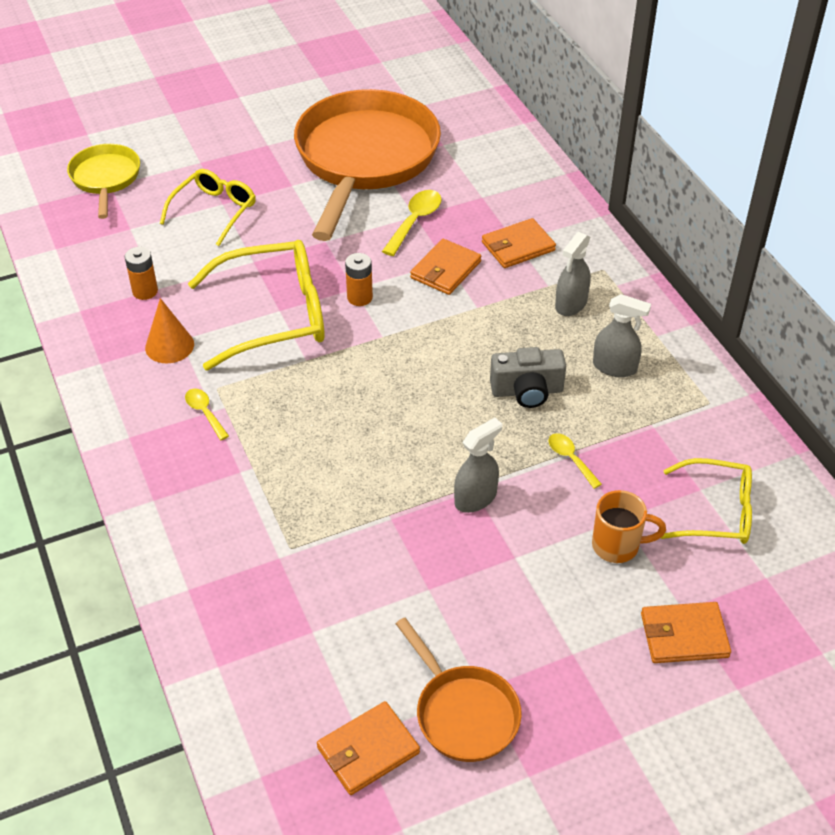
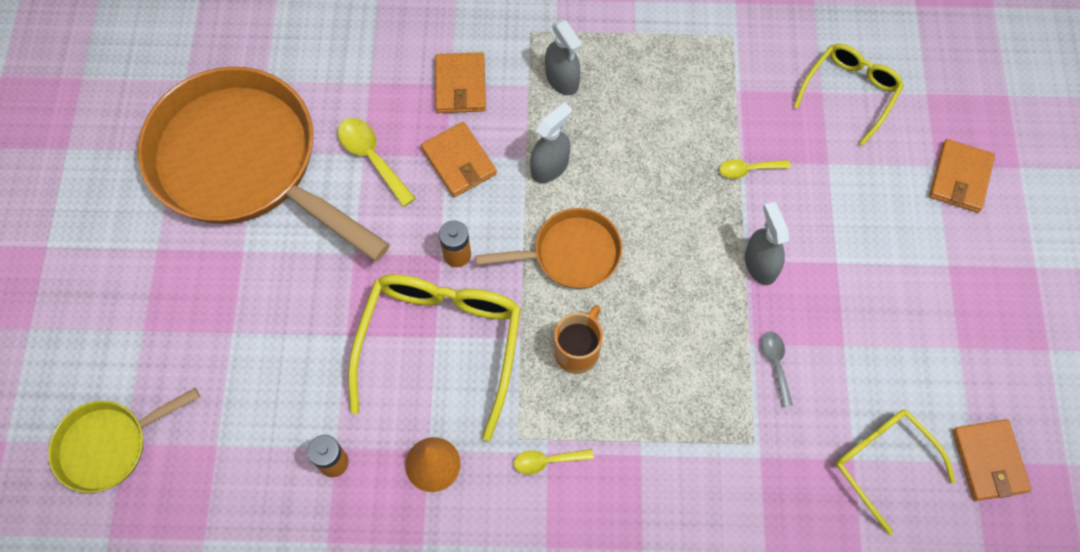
camera: 65 degrees left, 20 degrees up
yellow pan [67,144,140,219] -> yellow pan turned 45 degrees counterclockwise [48,388,200,493]
yellow glasses [160,169,256,246] -> yellow glasses moved to [835,410,955,535]
orange pan [396,618,522,762] -> orange pan moved to [475,208,622,289]
grey camera [490,347,566,408] -> none
orange mug [592,490,666,563] -> orange mug moved to [554,305,603,374]
grey spray bottle [593,294,651,377] -> grey spray bottle moved to [530,102,572,183]
none -> grey spoon [761,332,793,407]

